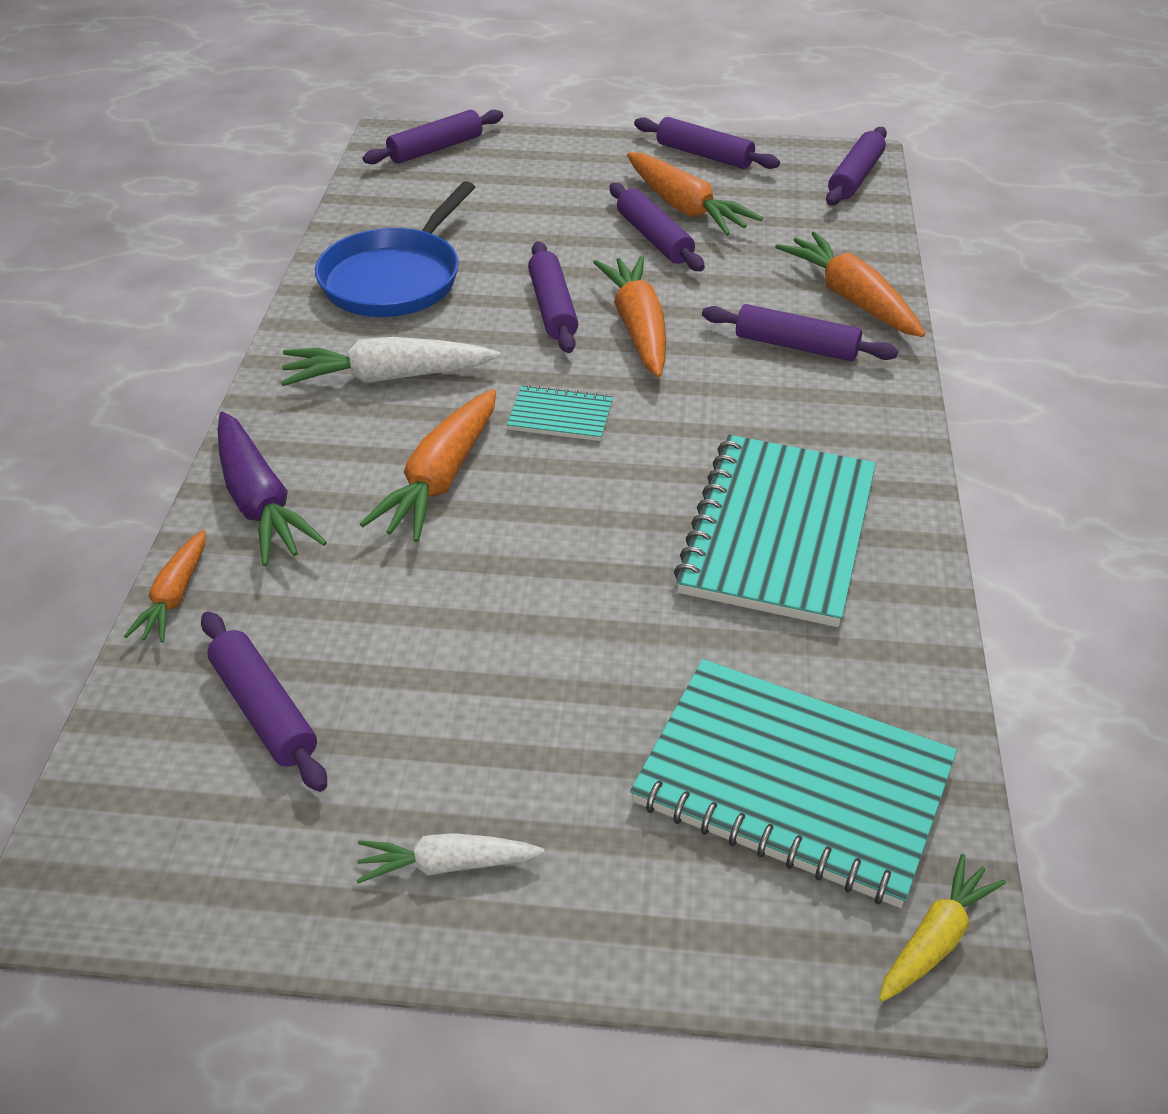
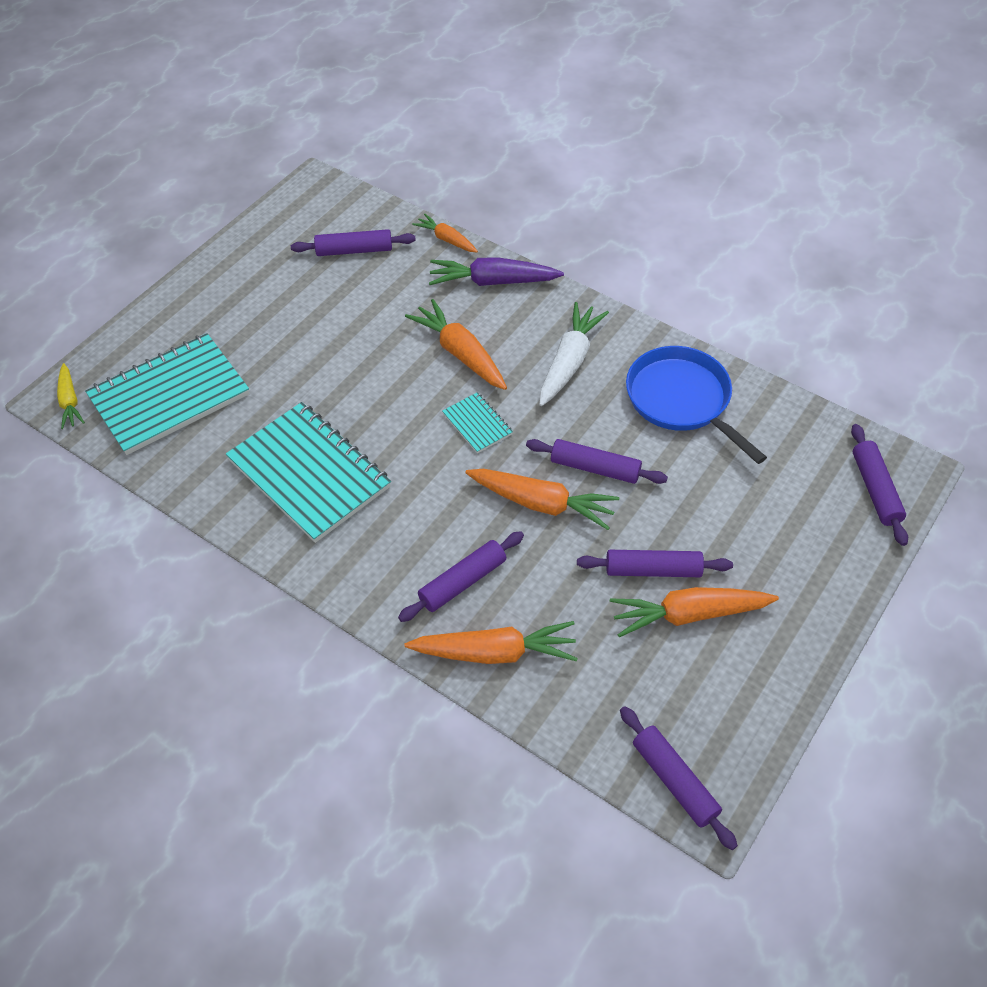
camera: 120 degrees right, 10 degrees up
white carrot [356,833,544,883] -> none
turquoise notebook [507,385,613,441] -> turquoise notebook turned 75 degrees counterclockwise [442,392,513,453]
purple rolling pin [634,117,780,169] -> none

